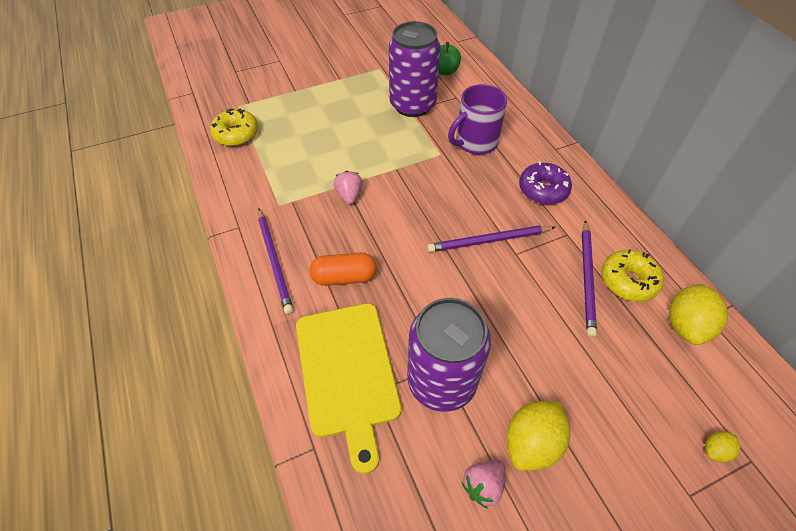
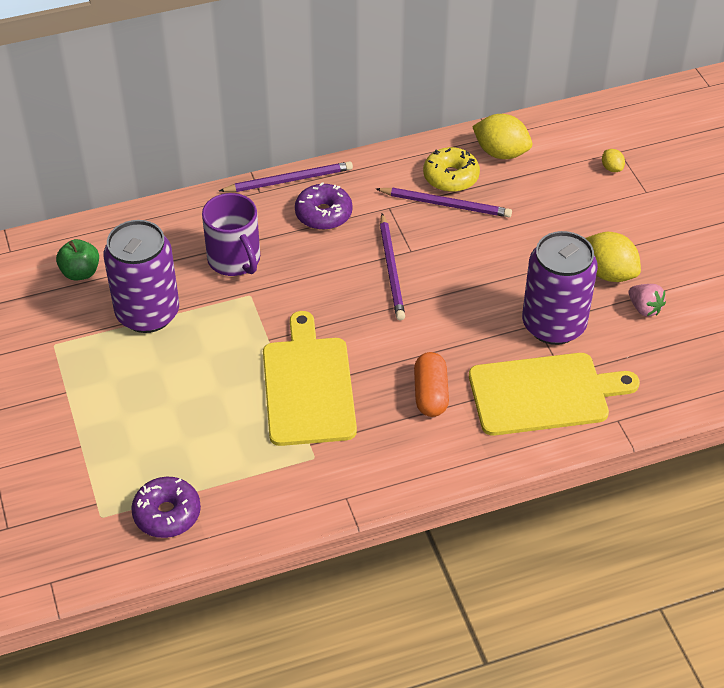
camera: 85 degrees left, 5 degrees down
yellow donut [210,108,258,146] -> purple donut [131,477,201,538]
purple pencil [258,209,294,314] -> purple pencil moved to [219,161,353,192]
pink strawberry [334,171,362,204] -> yellow cutting board [263,311,357,446]

